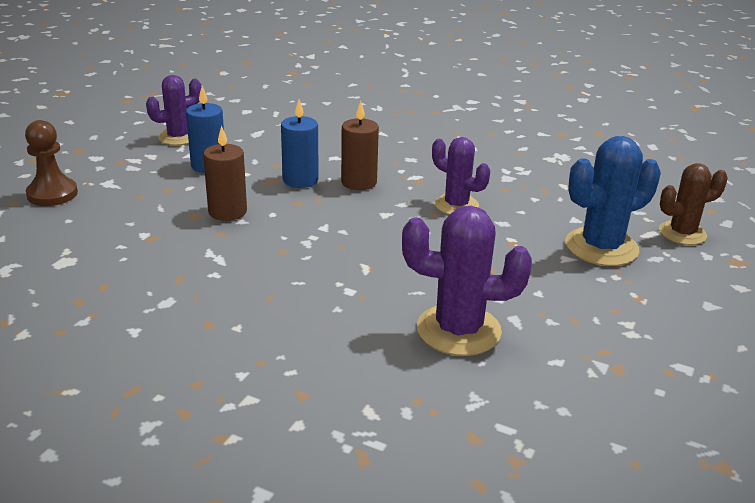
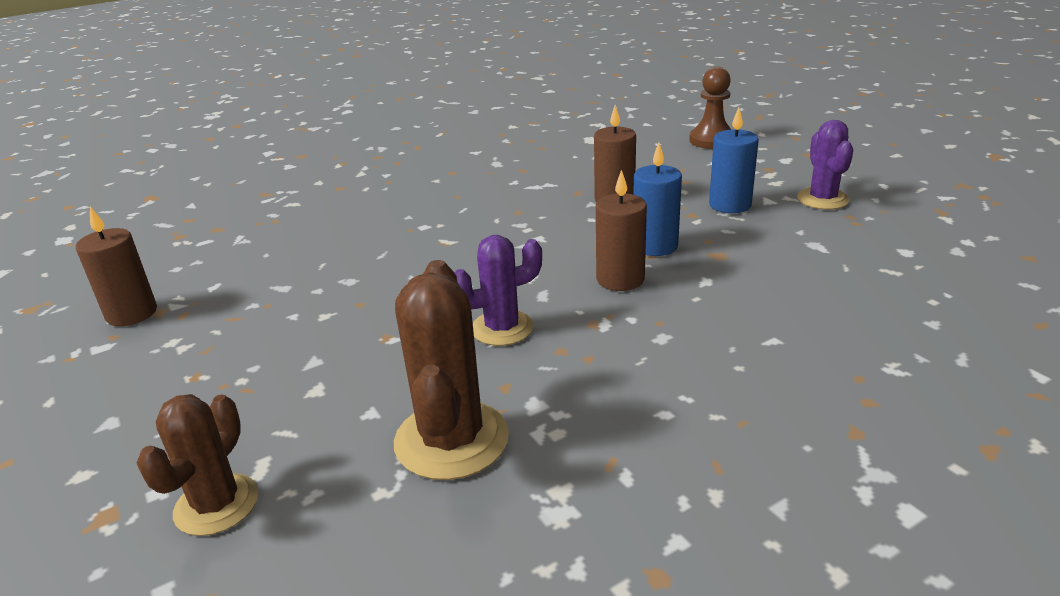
camera: 125 degrees right, 0 degrees up
purple cactus [402,206,532,356] -> none
blue cactus [565,136,661,266] -> none
none -> brown candle [76,207,157,326]
none -> brown cactus [394,260,509,480]

